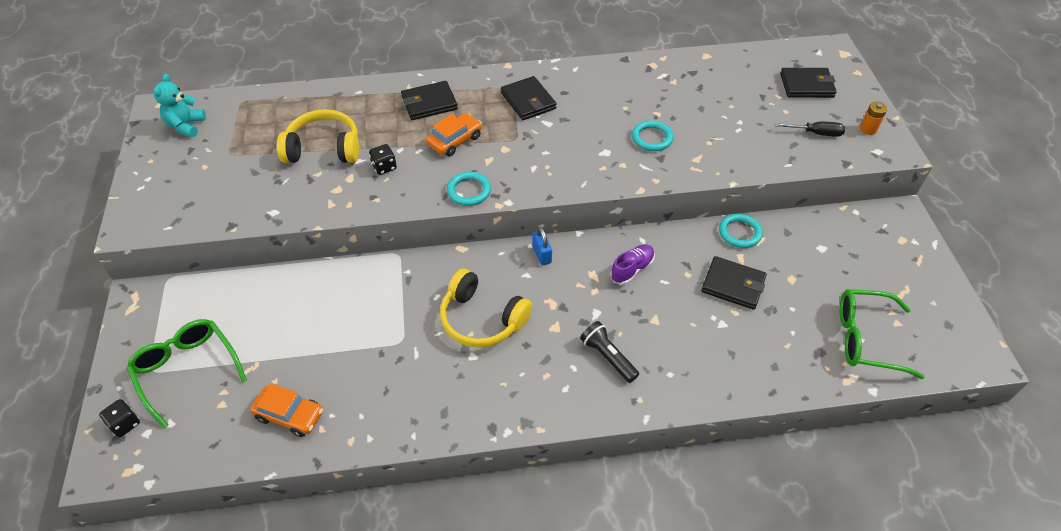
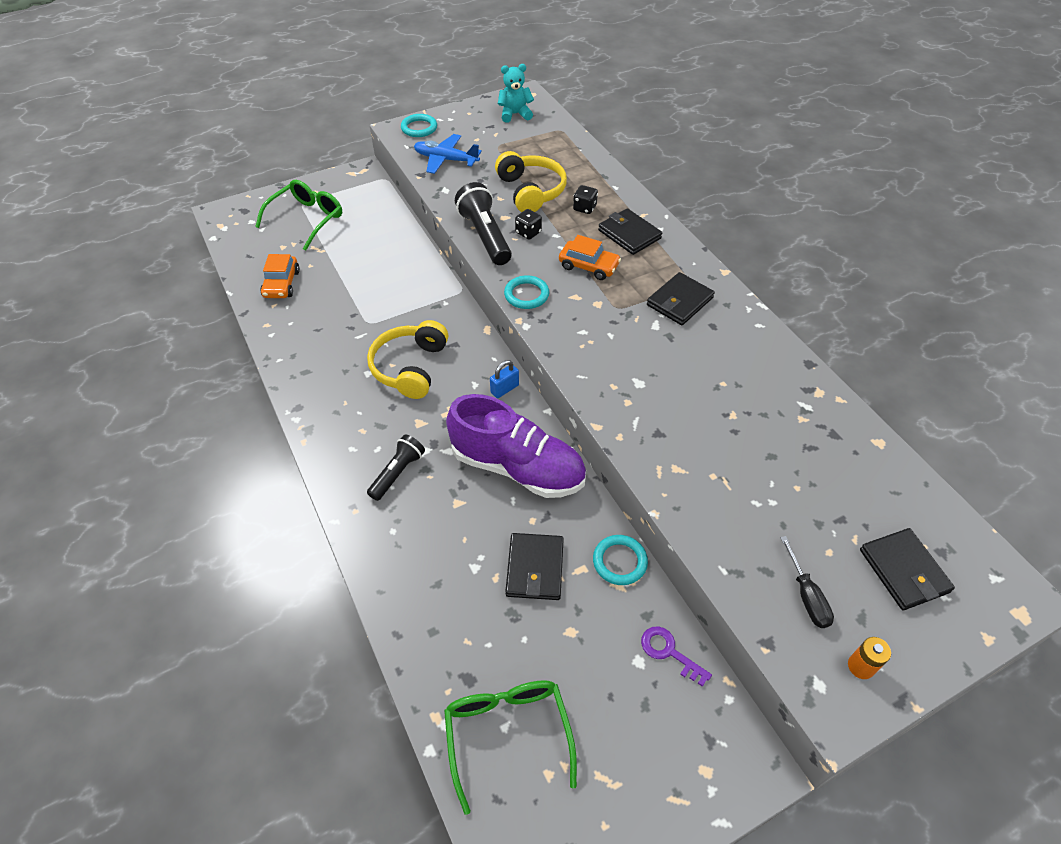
camera: 70 degrees right, 0 degrees up
black dice [99,399,140,437] -> black dice moved to [573,185,598,214]
purple shoe [610,244,655,285] -> purple shoe [446,394,586,498], size x2.22
turquoise ring [632,120,674,151] -> turquoise ring moved to [401,114,437,137]
none -> blue plane [414,134,482,174]
none -> black flashlight [455,182,512,265]
none -> purple key [641,626,712,687]

